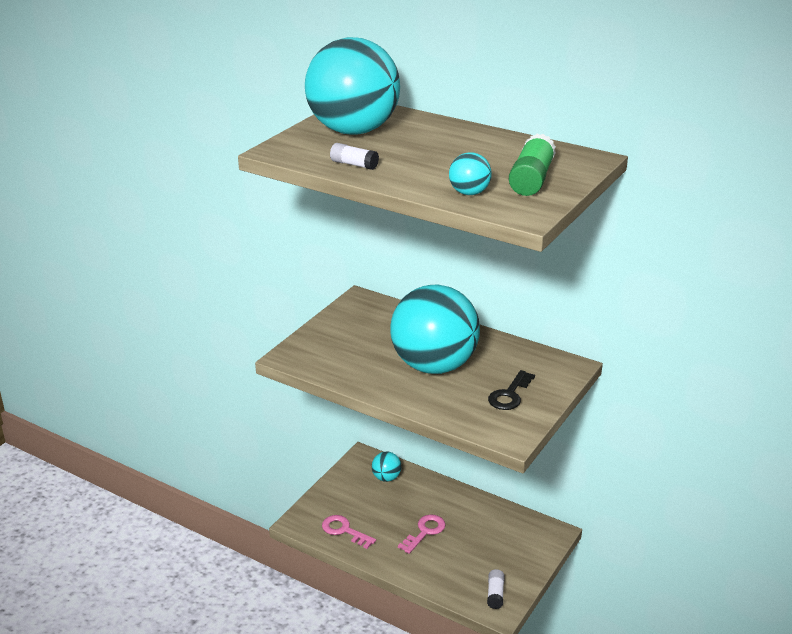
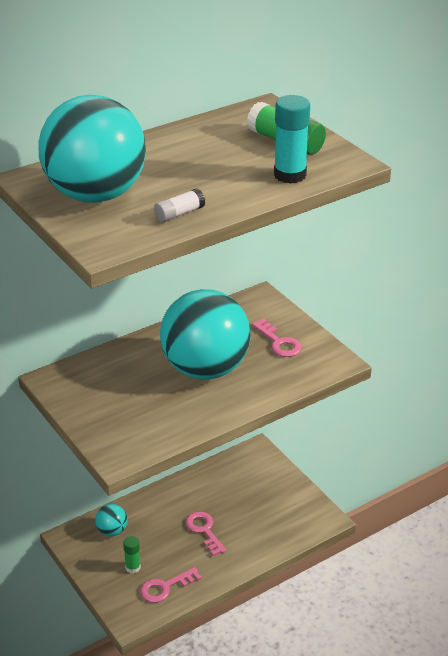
camera: 65 degrees left, 5 degrees up
turquoise ball [449,152,492,195] -> turquoise glue stick [274,95,310,184]
white glue stick [487,569,505,609] -> none
black key [488,370,535,410] -> pink key [252,318,302,357]
none -> green glue stick [123,536,141,573]

